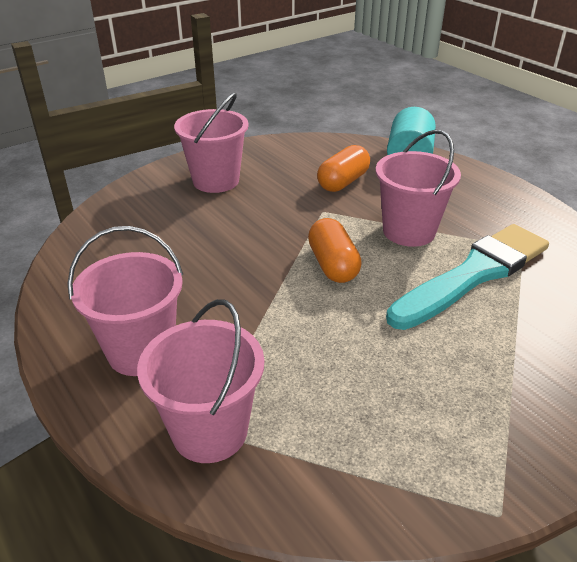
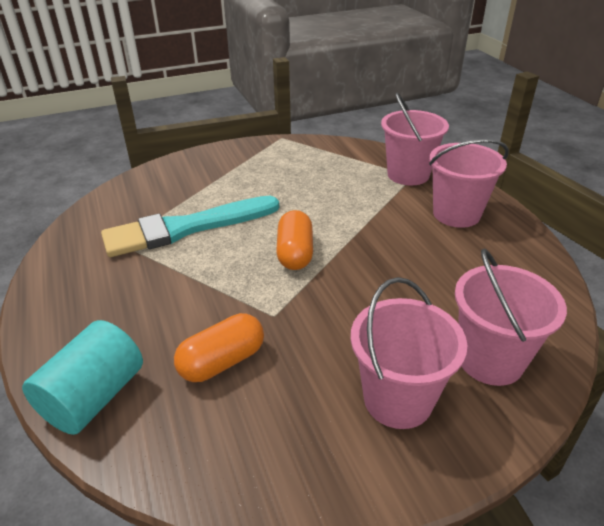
camera: 165 degrees left, 0 degrees up
pink bucket [376,130,461,247] -> pink bucket moved to [455,248,567,386]

